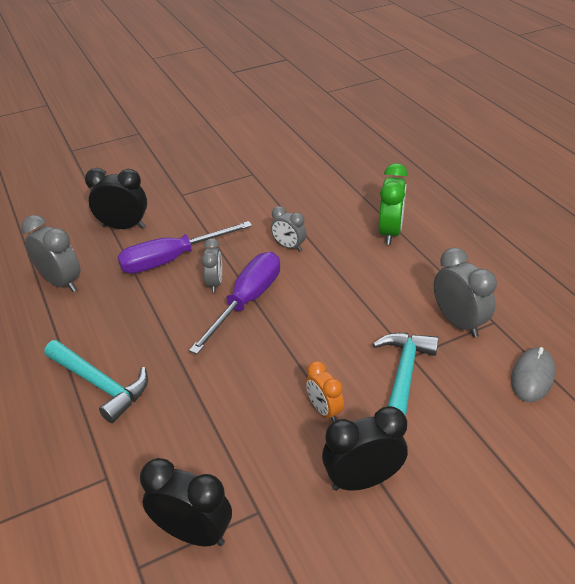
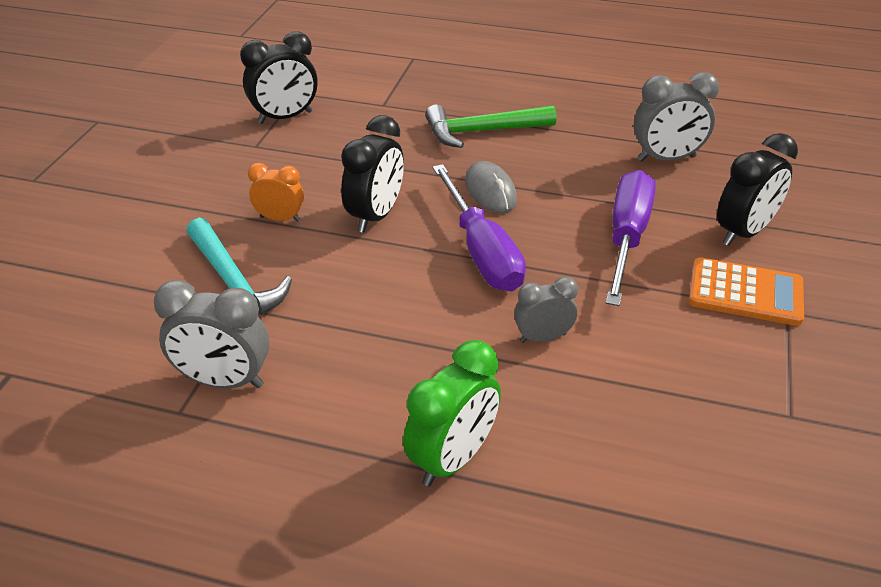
camera: 130 degrees right, 0 degrees up
turquoise hammer [44,340,148,423] -> green hammer [425,105,556,148]
grey clock [202,238,222,293] -> none
black clock [322,406,408,491] -> black clock moved to [341,115,404,233]
green clock [379,163,408,245] -> green clock turned 105 degrees counterclockwise [403,340,501,487]
grey mouse [511,347,555,402] -> grey mouse moved to [465,161,517,213]
none -> orange calculator [689,257,804,326]

